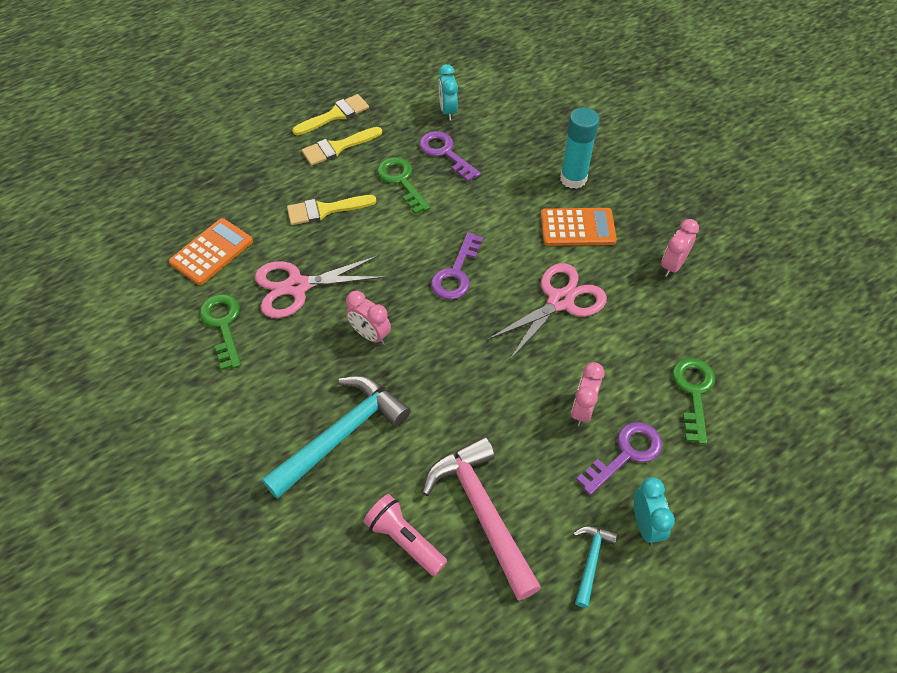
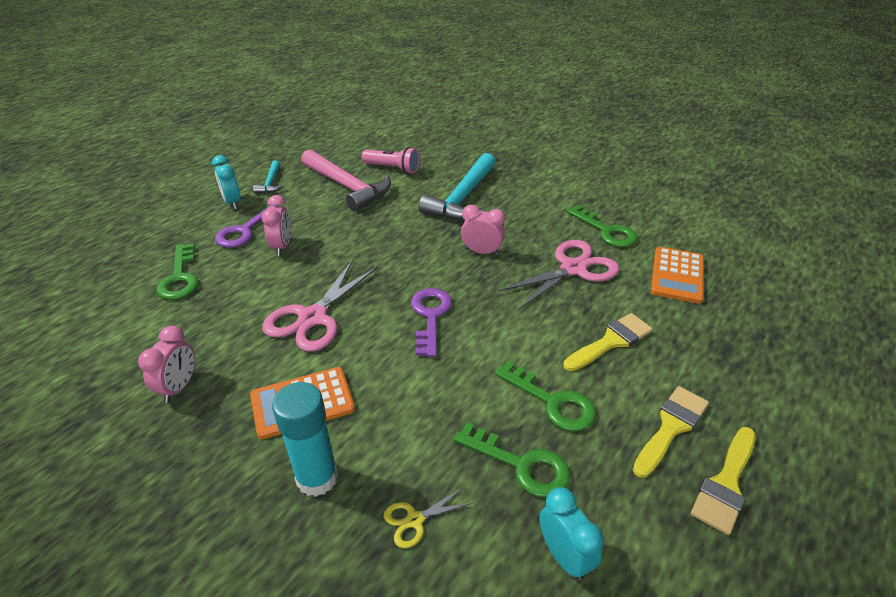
camera: 160 degrees right, 15 degrees down
purple key [419,131,481,182] -> green key [454,422,570,498]
none -> yellow scissors [384,487,472,548]

